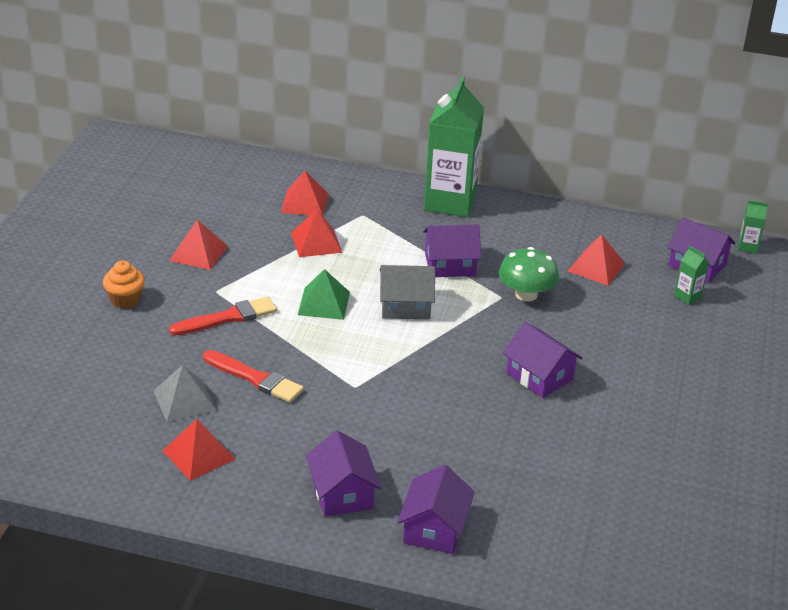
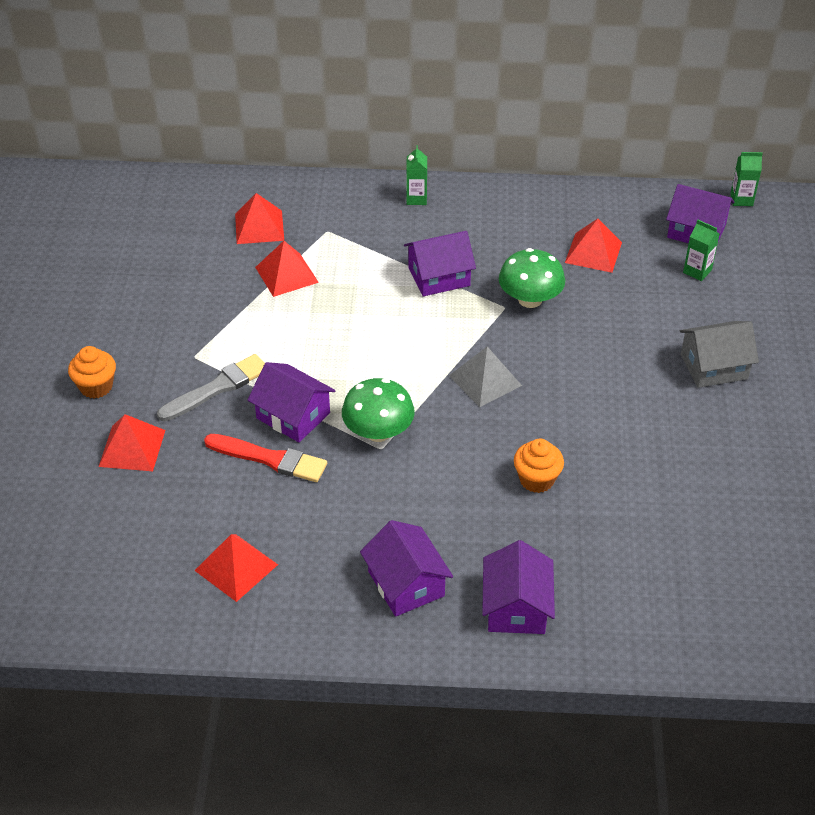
camera: 10 degrees left, 10 degrees up
grey pyramid [153,365,216,422] -> grey pyramid moved to [449,347,522,407]
red pyramid [169,220,228,270] -> red pyramid moved to [98,414,165,471]
red brush [169,296,277,335] -> grey brush [157,354,265,421]
green pyramid [298,269,350,320] -> none
grey house [380,265,435,319] -> grey house moved to [680,321,759,388]
green carton [424,76,484,217] -> green carton [406,145,427,205], size x0.41
purple house [503,322,582,398] -> purple house moved to [247,362,335,442]
none -> green mushroom [342,378,415,442]
none -> orange cupcake [514,439,564,493]

